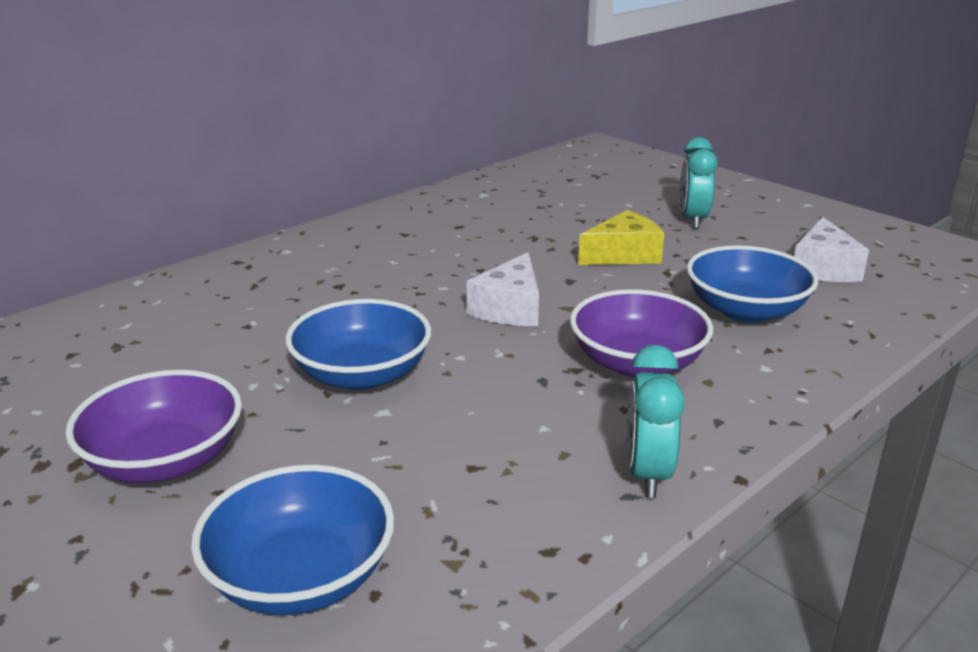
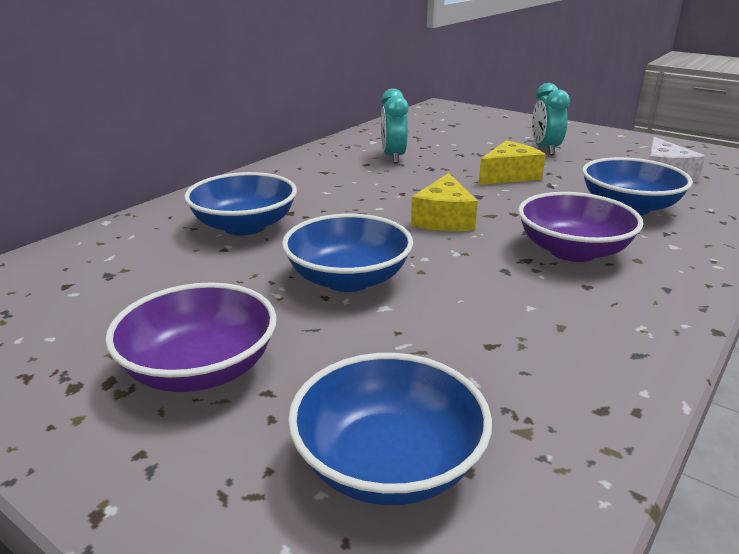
camera: 10 degrees left, 0 degrees up
white cheese [466,252,539,326] -> yellow cheese [411,173,478,231]
turquoise clock [627,345,685,498] -> turquoise clock moved to [381,88,409,163]
none -> blue bowl [184,172,297,235]

